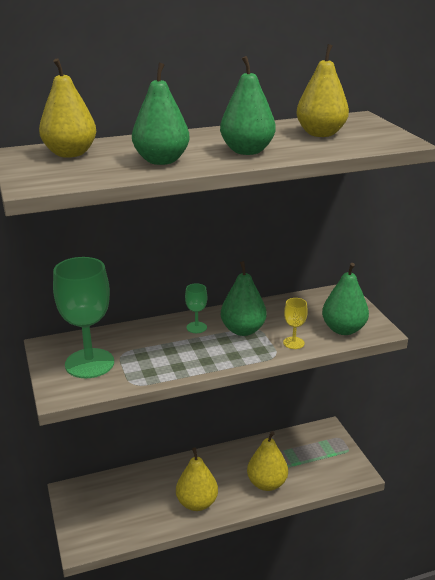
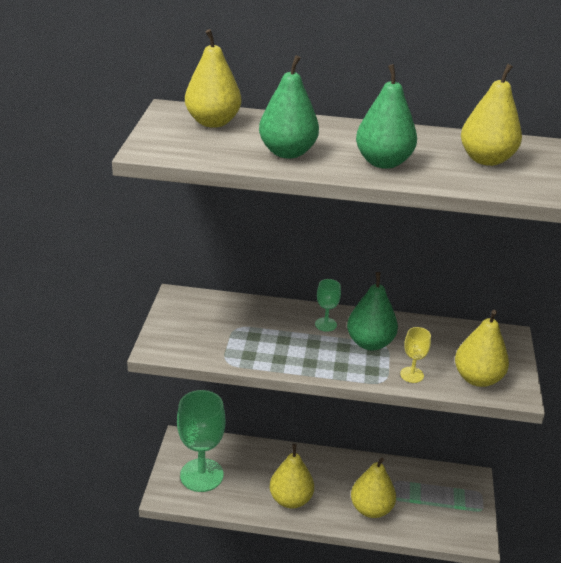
camera: 25 degrees right, 5 degrees up
green goblet [53,257,114,378] -> green goblet moved to [177,390,225,492]
green pear [322,263,369,335] -> yellow pear [455,310,509,387]

